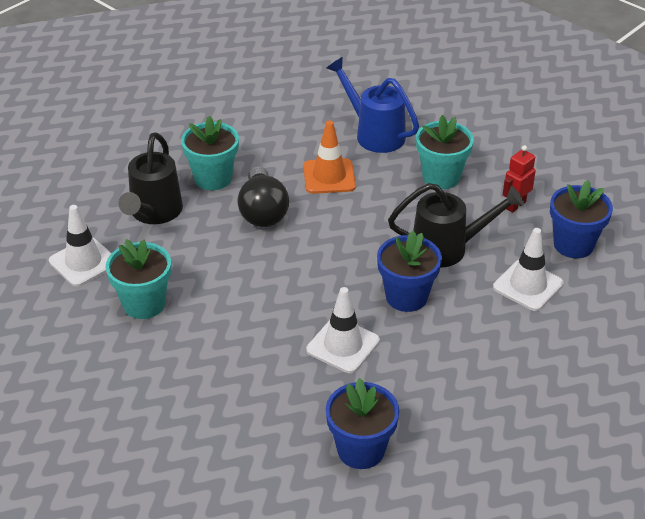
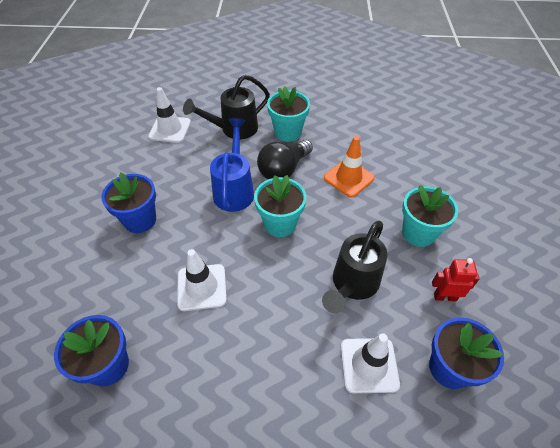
camera: 50 degrees right, 10 degrees up
turquoise flower pot [106,239,171,319] -> turquoise flower pot moved to [254,175,306,237]
blue watering can [327,57,419,153] -> blue watering can moved to [210,118,254,212]
blue flower pot [377,231,442,312] -> blue flower pot moved to [101,173,156,233]
black watering can [388,183,524,268] -> black watering can turned 75 degrees clockwise [322,221,387,313]

